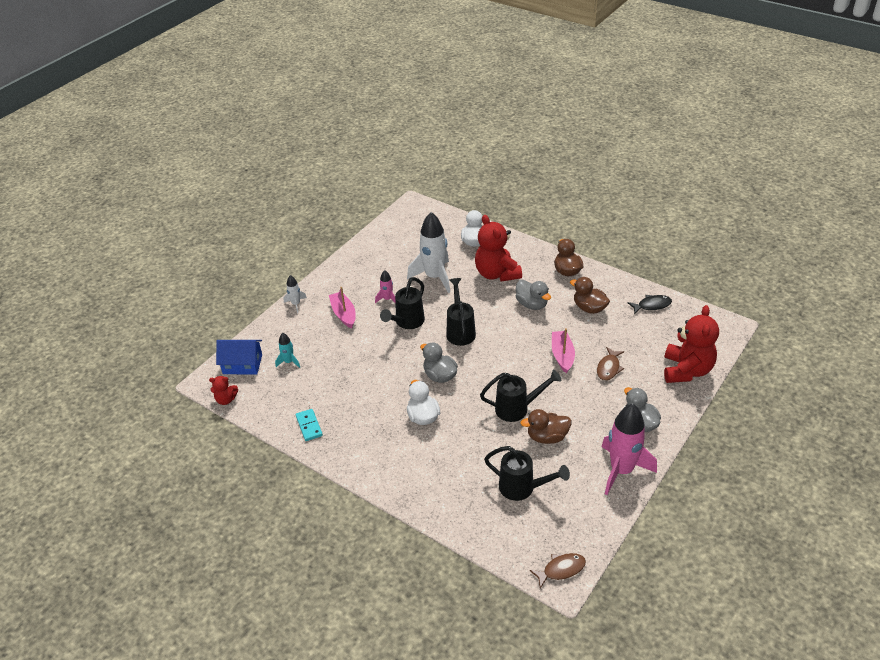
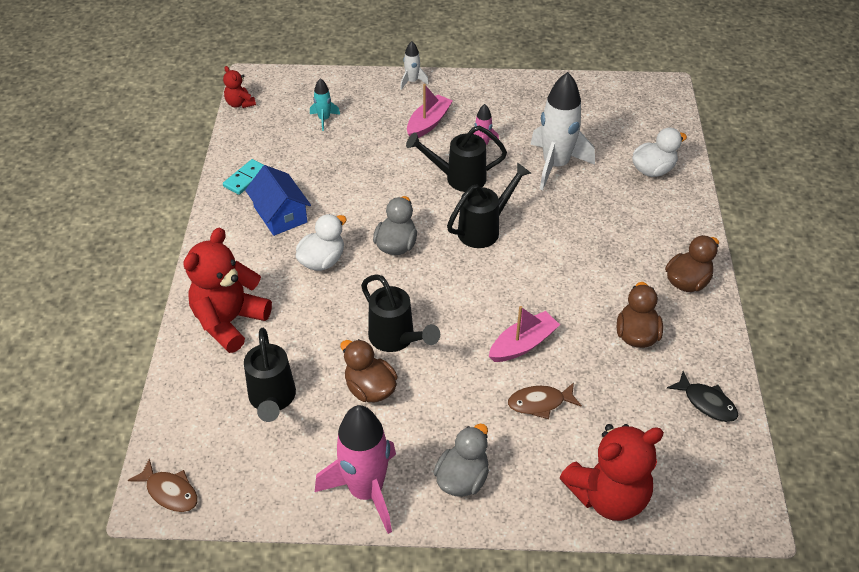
camera: 55 degrees right, 5 degrees up
blue house [216,340,262,374] -> blue house moved to [245,165,311,236]
red teddy bear [475,215,522,282] -> red teddy bear moved to [183,228,272,353]
grey duck [516,280,551,310] -> none

